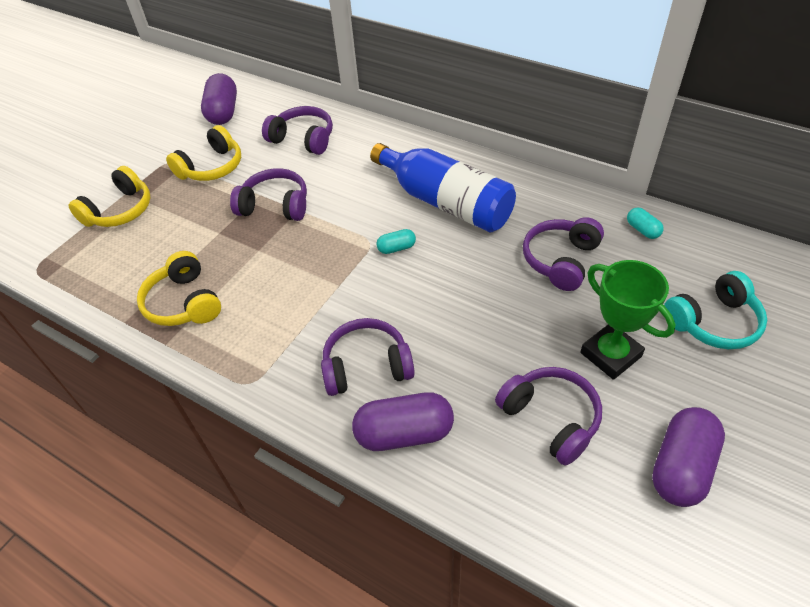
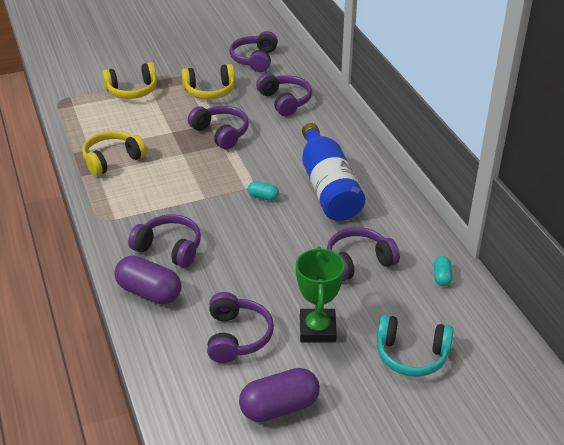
camera: 35 degrees right, 10 degrees down
yellow headphones [137,251,221,326] -> yellow headphones turned 45 degrees clockwise [82,131,147,176]
purple capsule [201,73,237,125] -> purple headphones [229,31,278,72]

